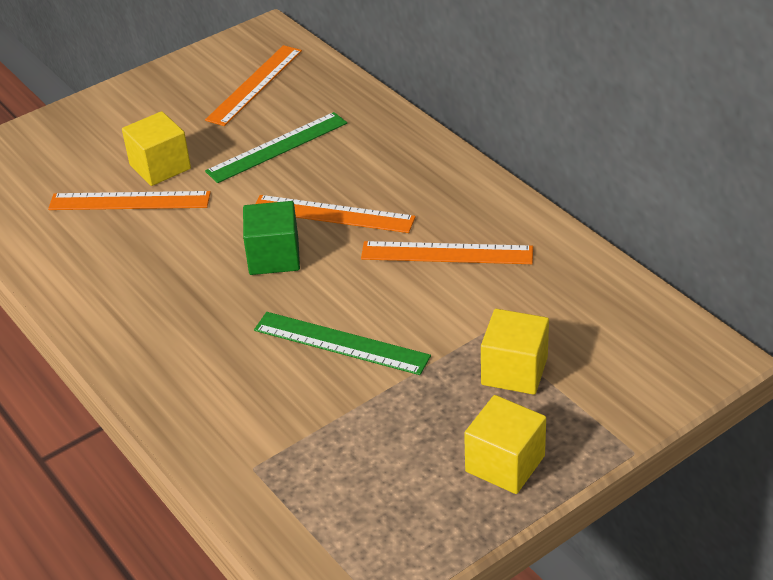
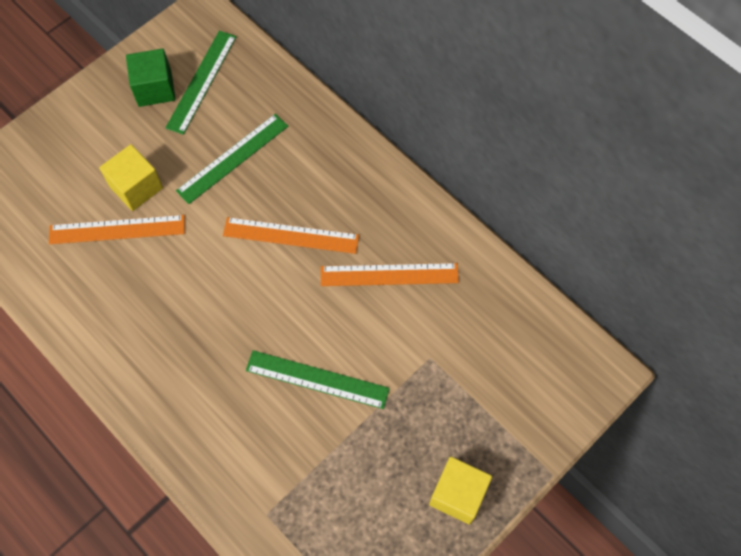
camera: 10 degrees left, 25 degrees up
orange ruler [205,45,302,126] -> green ruler [165,31,237,135]
green cube [243,201,300,275] -> green cube moved to [126,48,176,107]
yellow cube [481,309,549,395] -> none

